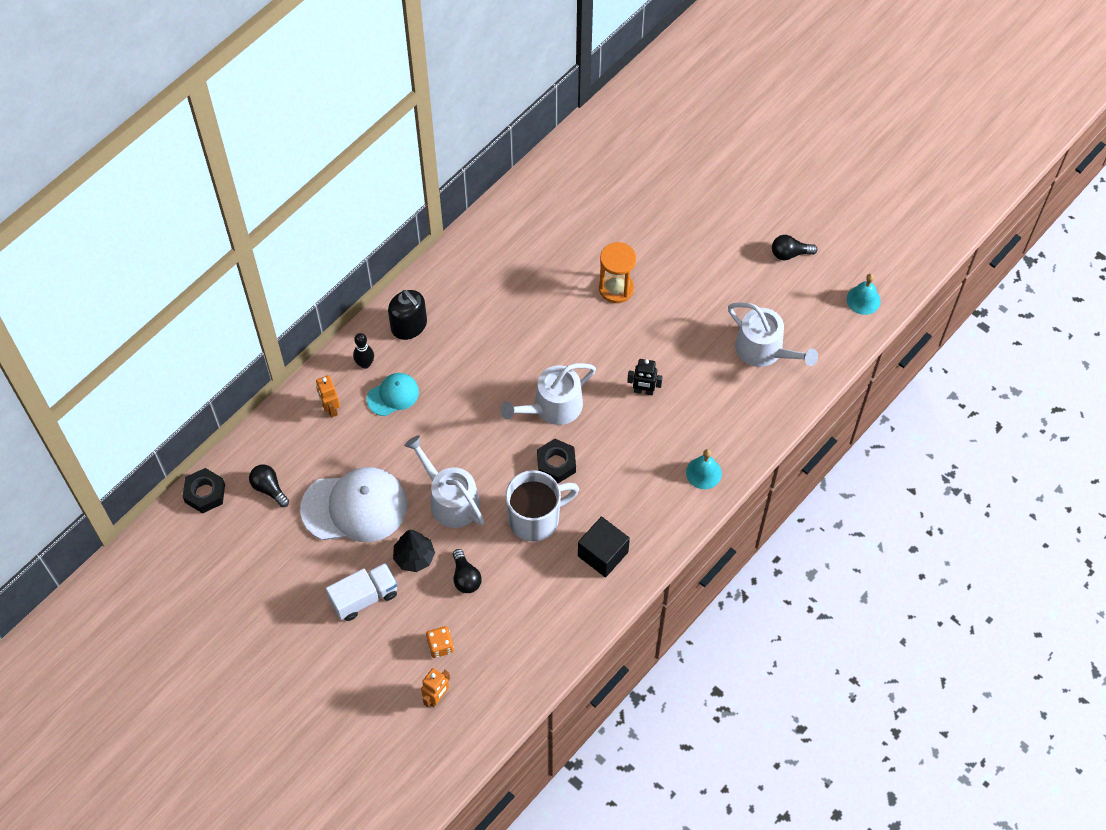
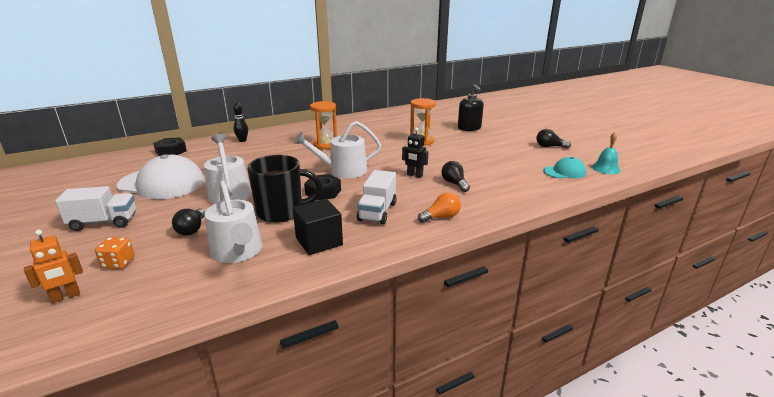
camera: 20 degrees right, 35 degrees down
black nut [182,468,225,513] -> black nut moved to [153,138,187,156]
black light bulb [249,465,289,507] -> black light bulb moved to [441,161,470,192]
orange robot [316,375,340,418] -> none
turquoise cap [367,373,419,416] -> turquoise cap moved to [543,157,586,179]
black soap dispenser [388,290,427,340] -> black soap dispenser moved to [458,84,484,131]
black tree [393,530,435,572] -> none
white mug [505,470,579,541] -> black mug [247,155,323,223]
turquoise bell [686,449,722,489] -> orange light bulb [418,192,461,223]
white watering can [728,302,818,367] -> white watering can moved to [205,181,262,263]
none -> orange hourglass [310,101,337,150]
none -> white truck [357,170,397,225]

